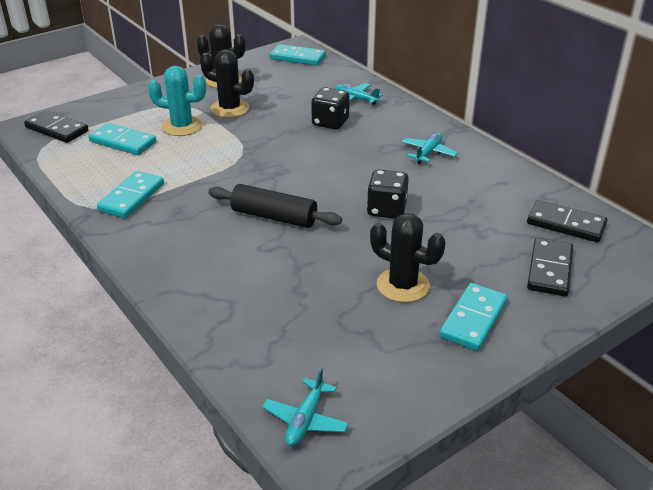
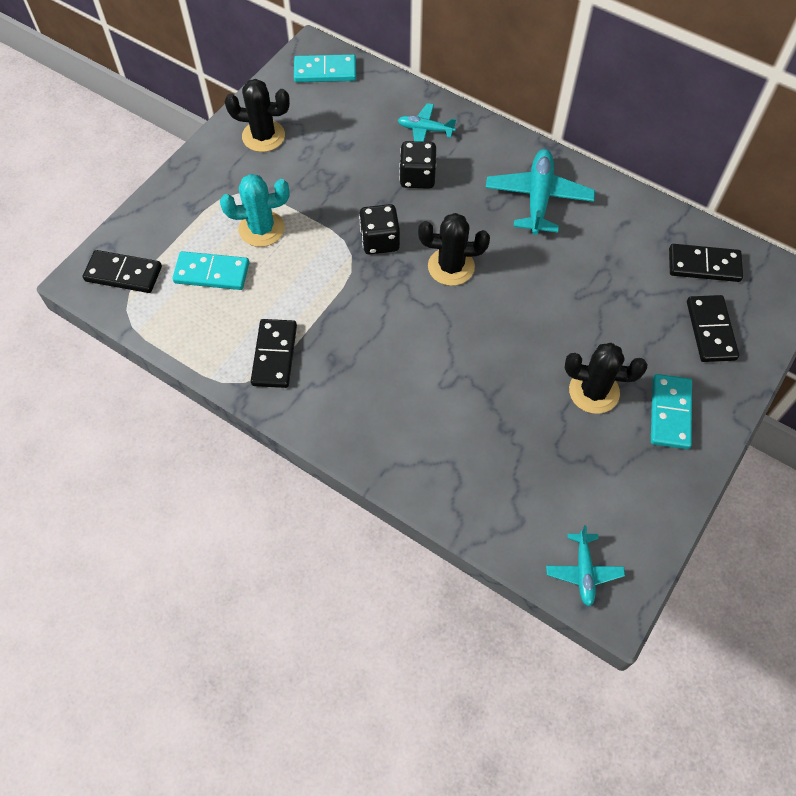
camera: 20 degrees left, 25 degrees up
turquoise domino [97,171,164,218] -> black domino [251,319,297,388]
black cactus [200,50,254,118] -> black cactus moved to [418,213,490,286]
black rolling pin [208,184,342,228] -> none
black dice [367,169,409,219] -> black dice moved to [359,204,400,254]
turquoise plane [401,133,458,164] -> turquoise plane [486,149,595,235], size x1.74

